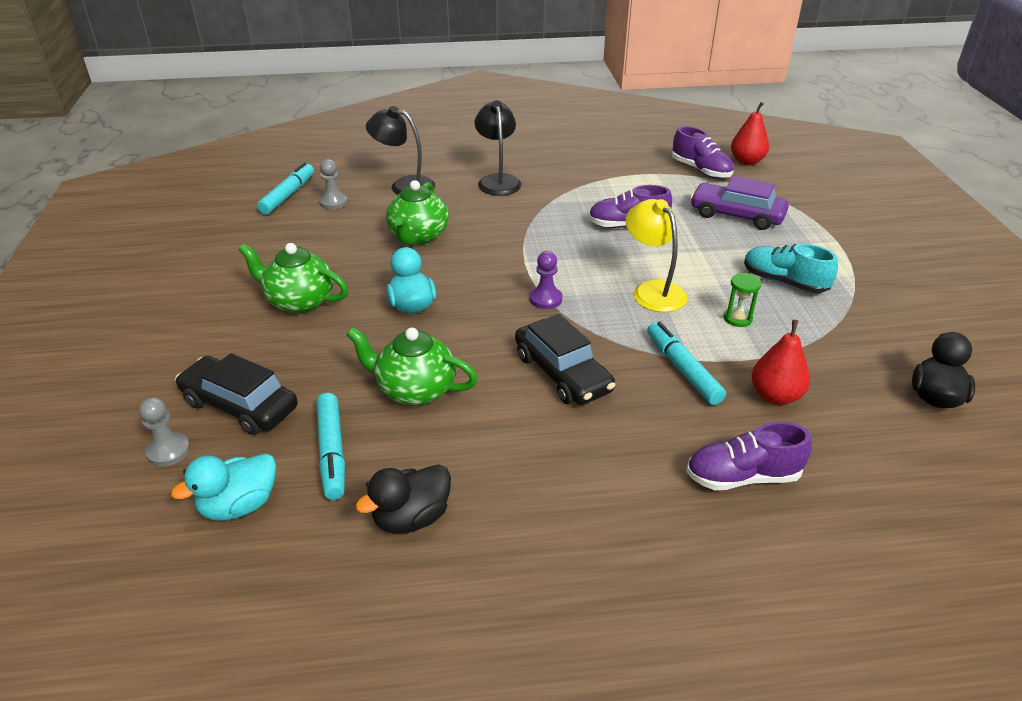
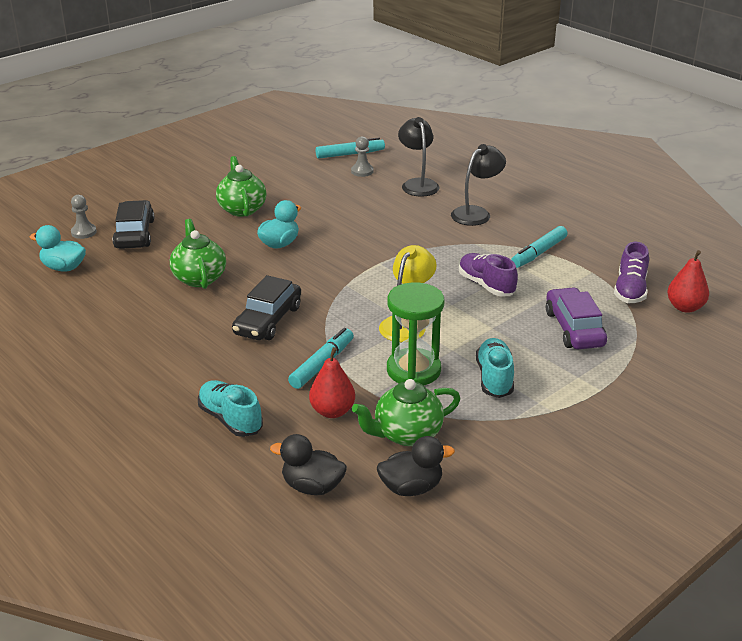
camera: 55 degrees right, 5 degrees down
turquoise marker [316,393,345,500] -> turquoise marker moved to [511,226,568,268]
black duck [356,464,451,534] -> black duck moved to [270,434,347,495]
green teapot [386,180,449,245] -> green teapot moved to [352,379,461,446]
purple pawn [530,251,562,309] -> none
purple shoe [686,422,812,490] -> turquoise shoe [198,380,263,437]
green hourglass [724,273,761,327] -> green hourglass [387,282,445,386], size x2.15

